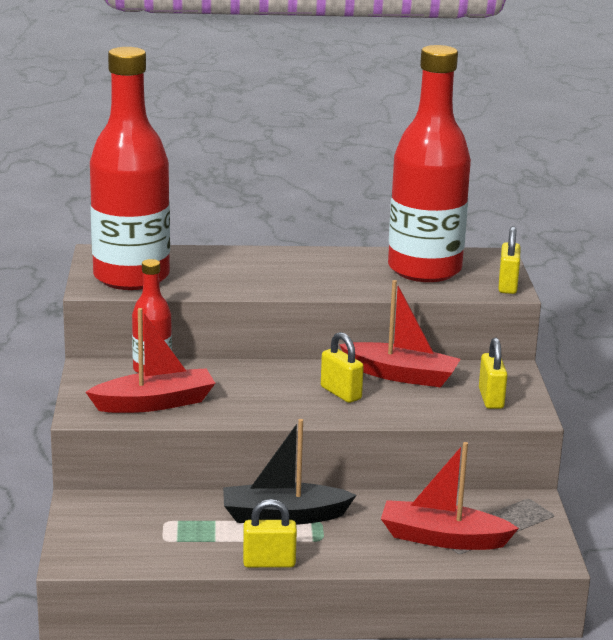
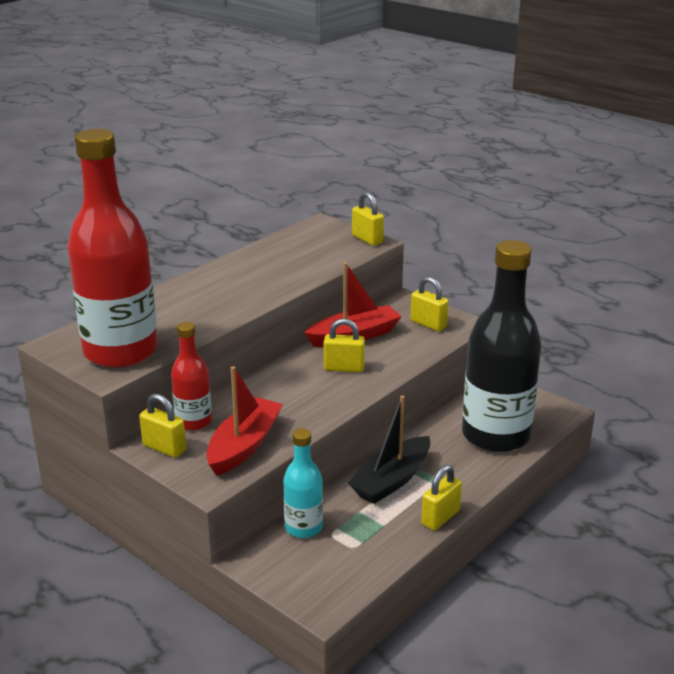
camera: 45 degrees left, 5 degrees up
red boat [381,442,519,550] -> black bottle [462,240,541,452]
red bottle [388,45,471,282] -> none
none -> yellow padlock [139,394,186,458]
none -> turquoise bottle [283,428,323,538]

